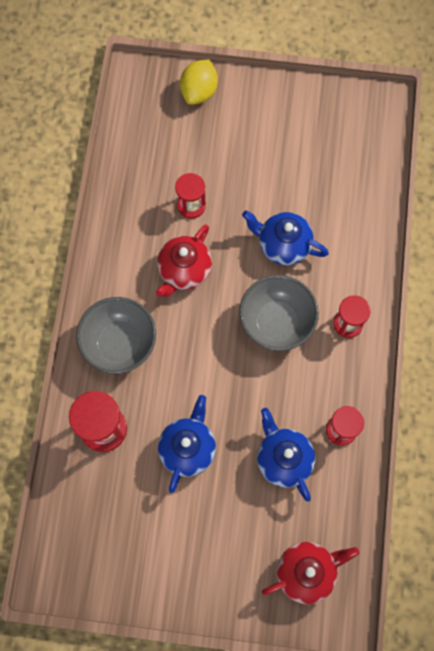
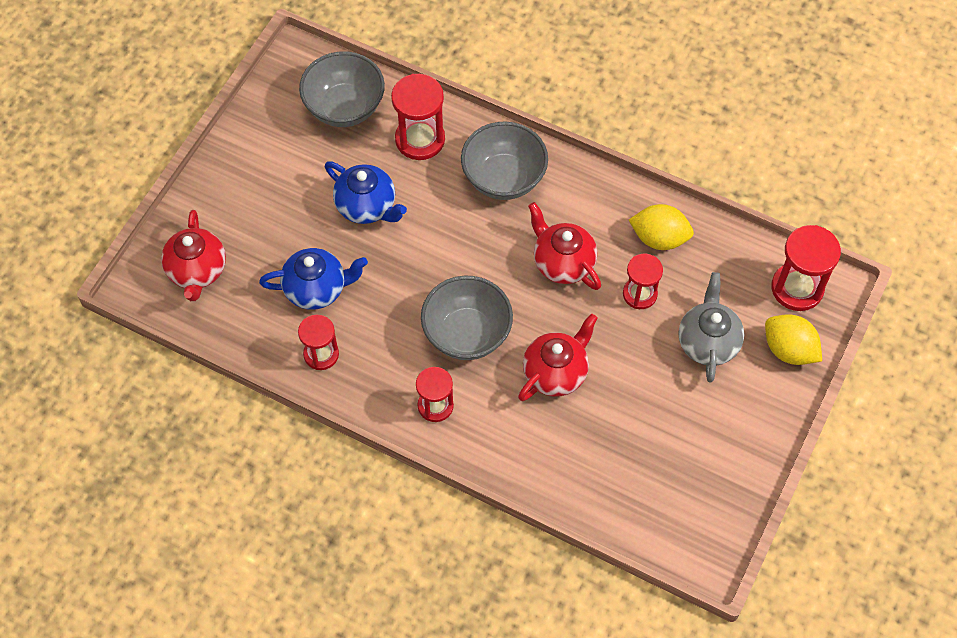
camera: 110 degrees right, 10 degrees down
blue teapot [242,211,329,265] -> red teapot [518,313,598,401]
none -> grey bowl [299,52,385,127]
none -> yellow lemon [629,204,694,250]
none -> grey teapot [678,272,744,382]
none -> red hourglass [771,225,841,311]

